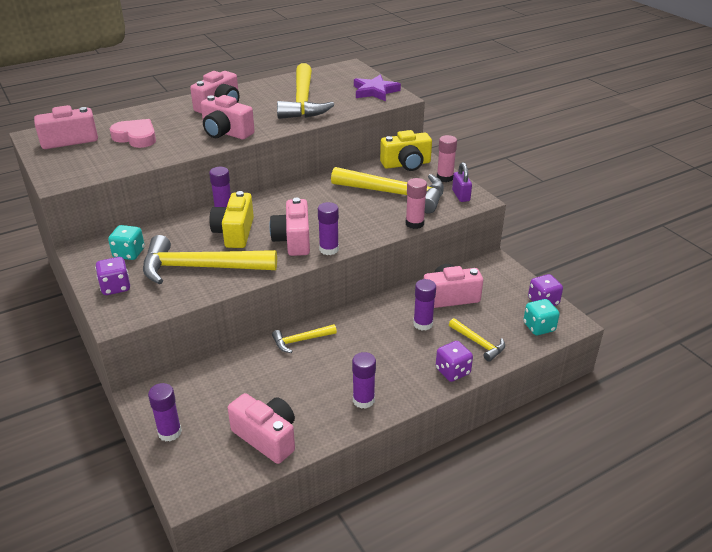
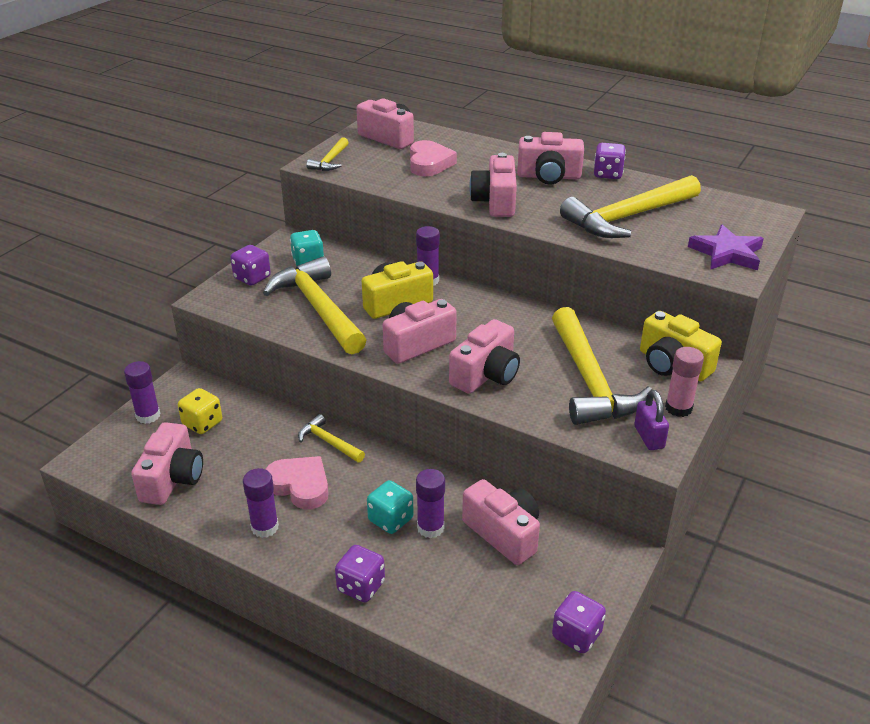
camera: 60 degrees right, 0 degrees up
purple glue stick [318,202,339,255] -> none
pink glue stick [406,178,427,229] -> none
yellow hammer [449,318,505,362] -> yellow hammer moved to [306,137,349,171]
purple padlock [452,162,472,202] -> purple padlock turned 60 degrees counterclockwise [634,390,669,450]
turquoise dice [523,299,560,335] -> turquoise dice moved to [367,480,414,534]
none -> yellow dice [178,388,222,434]
none -> pink heart [266,456,329,510]
none -> pink camera [449,319,520,394]
none -> purple dice [594,143,626,179]

